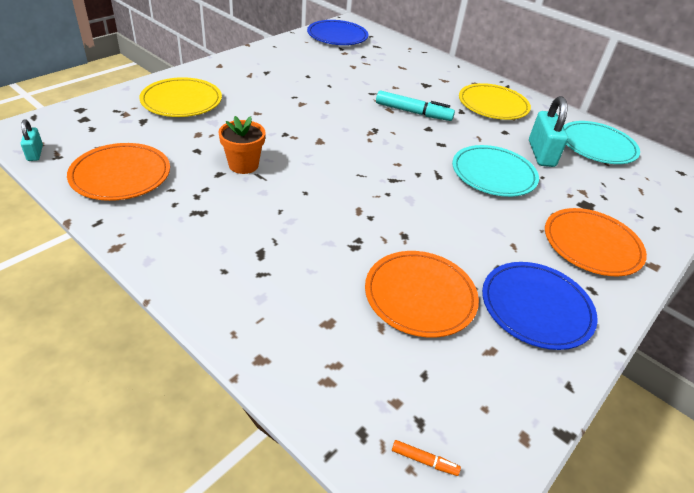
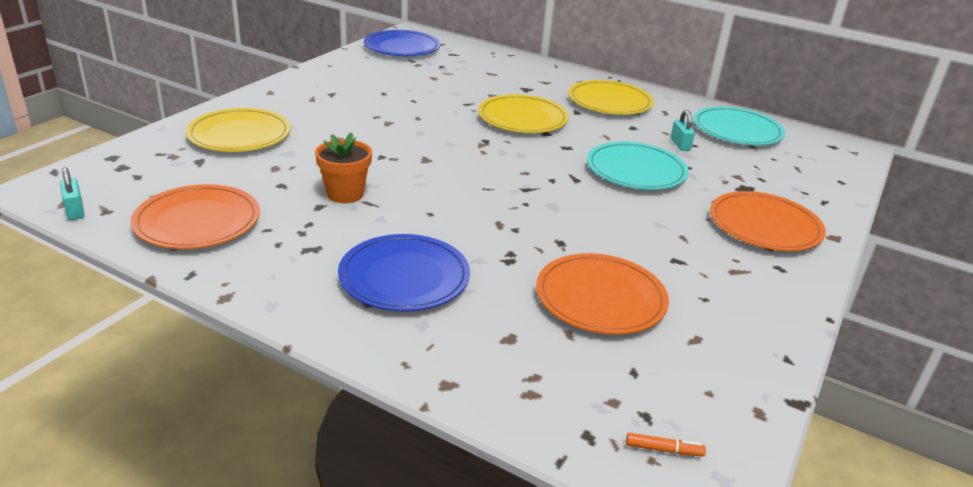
camera: 10 degrees left, 10 degrees down
turquoise marker [376,90,455,121] -> yellow plate [478,94,569,133]
blue plate [482,262,598,350] -> blue plate moved to [338,234,470,311]
turquoise padlock [529,96,568,167] -> turquoise padlock [671,110,695,151], size x0.52

